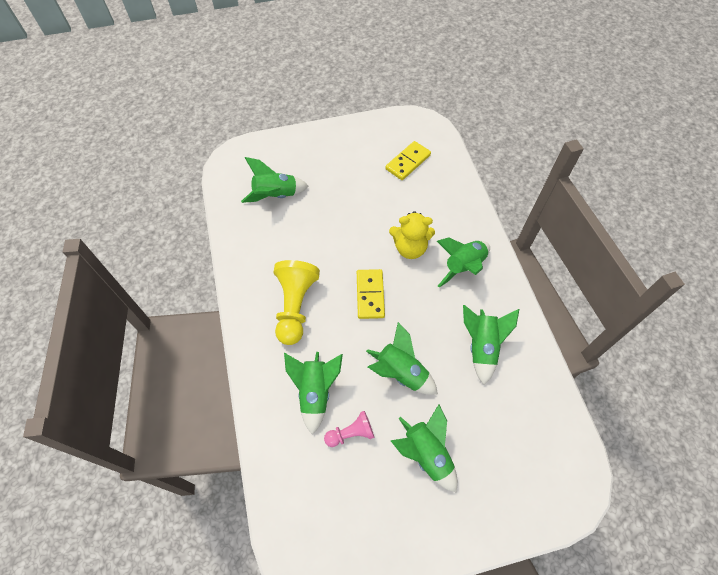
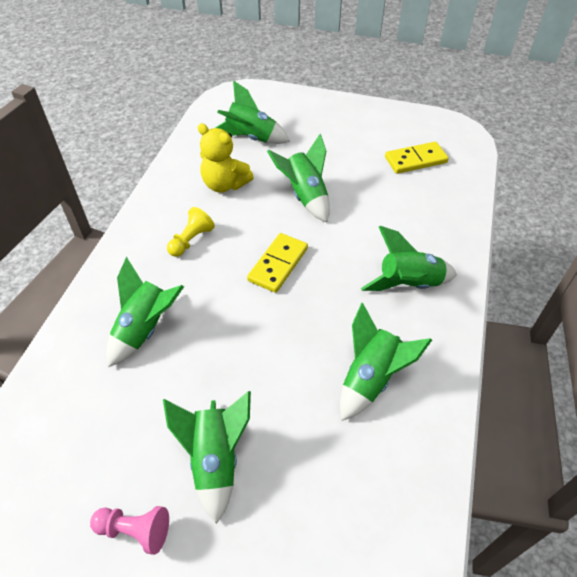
camera: 30 degrees right, 10 degrees down
yellow pawn [273,260,320,345] -> yellow pawn [167,207,215,257], size x0.54
pink pawn [324,411,374,447] -> pink pawn moved to [90,506,169,555]
green rocket [366,322,438,395] -> green rocket moved to [267,134,330,222]
yellow teddy bear [389,211,435,259] -> yellow teddy bear moved to [198,123,254,193]

